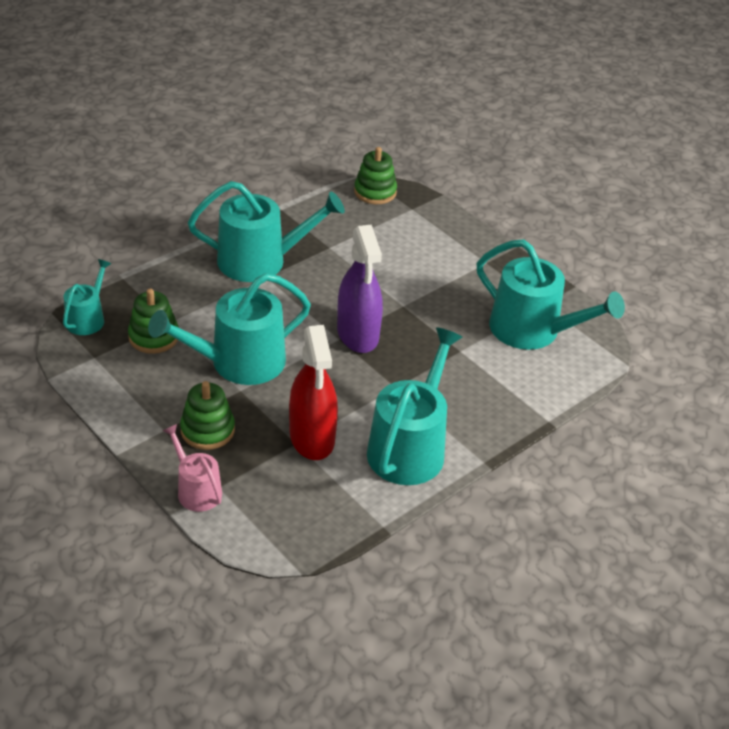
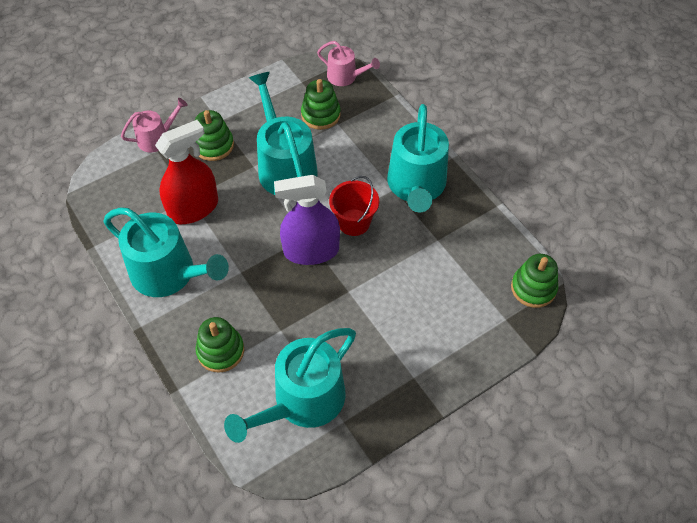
camera: 100 degrees right, 15 degrees up
turquoise watering can [63,259,111,335] -> pink watering can [317,41,380,86]
red spray bottle [289,325,338,460] -> red spray bottle turned 150 degrees clockwise [155,120,218,224]
none -> green stacking toy [196,317,244,373]
none -> red bucket [329,176,379,236]

